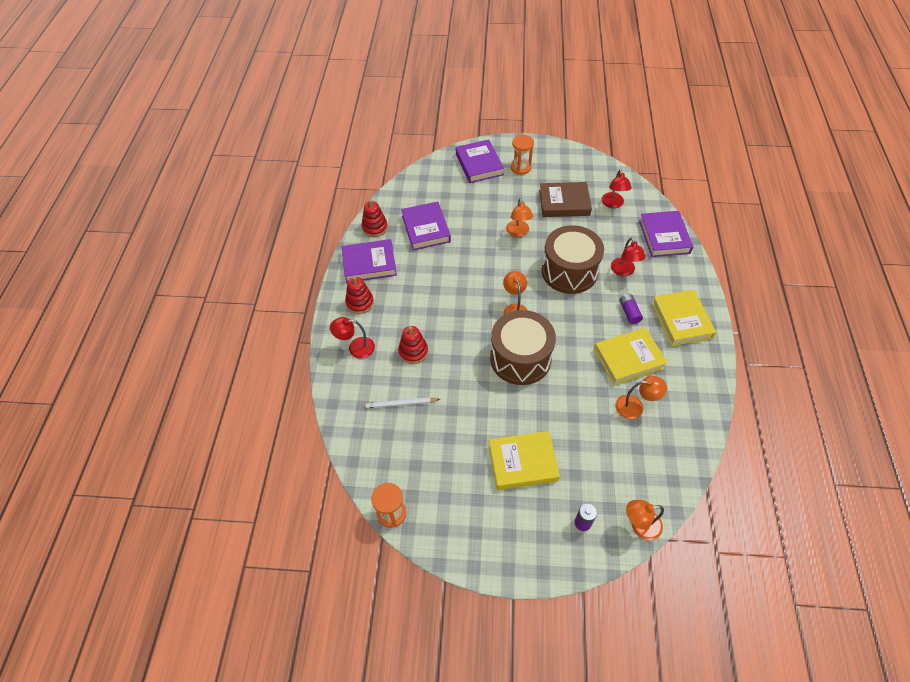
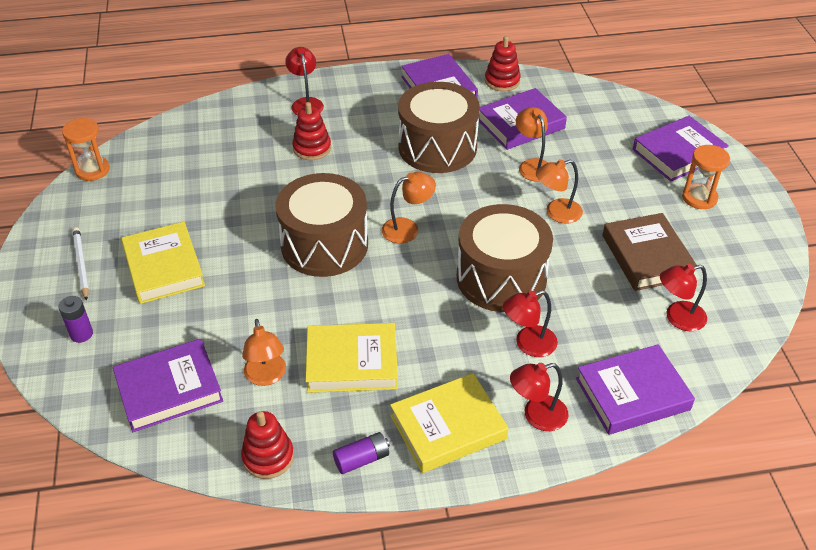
camera: 75 degrees right, 10 degrees down
red stacking toy [345,276,374,314] -> red stacking toy moved to [241,411,294,479]
white pencil [365,397,440,408] -> white pencil moved to [73,227,89,301]
yellow book [594,328,667,385] -> yellow book turned 60 degrees counterclockwise [305,323,398,393]
purple battery [620,294,643,324] -> purple battery moved to [333,432,390,474]
orange lamp [626,500,664,540] -> orange lamp moved to [516,107,548,182]
none -> purple book [113,339,223,432]
none -> brown drum [398,82,480,173]
none -> red lamp [510,363,569,431]

